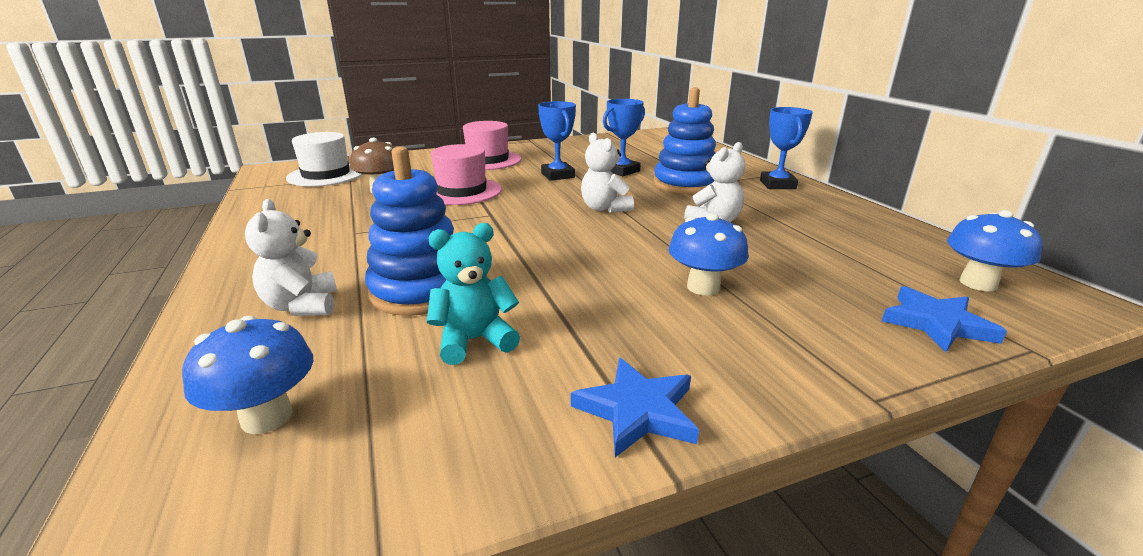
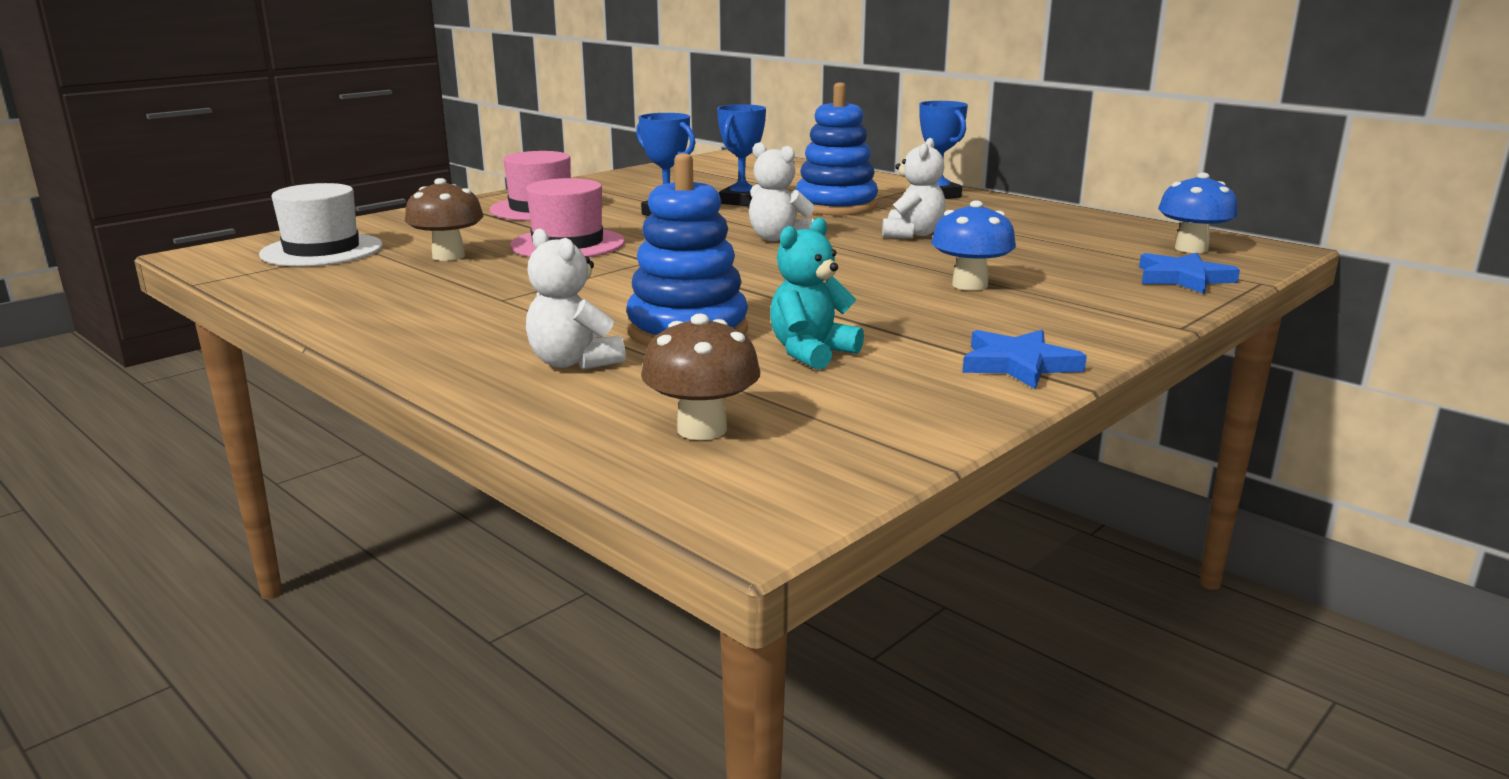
camera: 25 degrees left, 5 degrees down
blue mushroom [182,316,313,434] -> brown mushroom [641,313,760,440]

